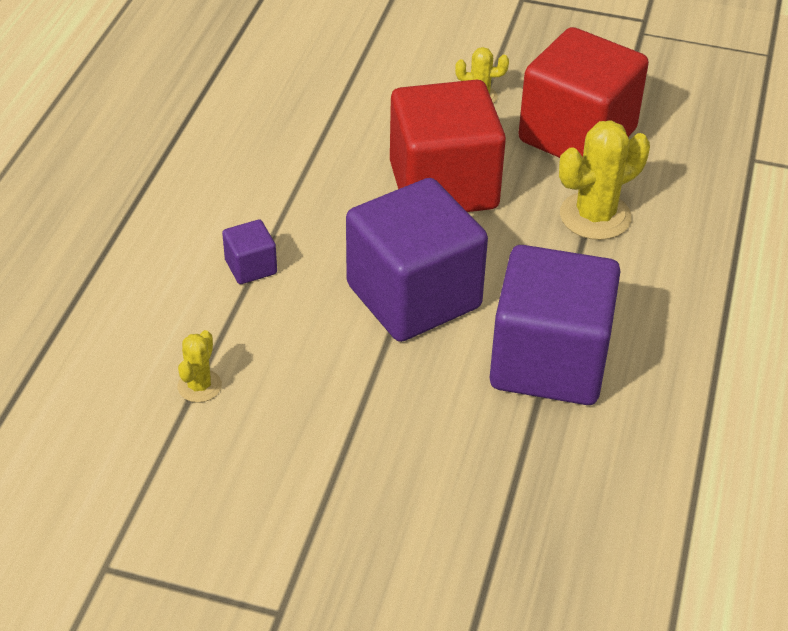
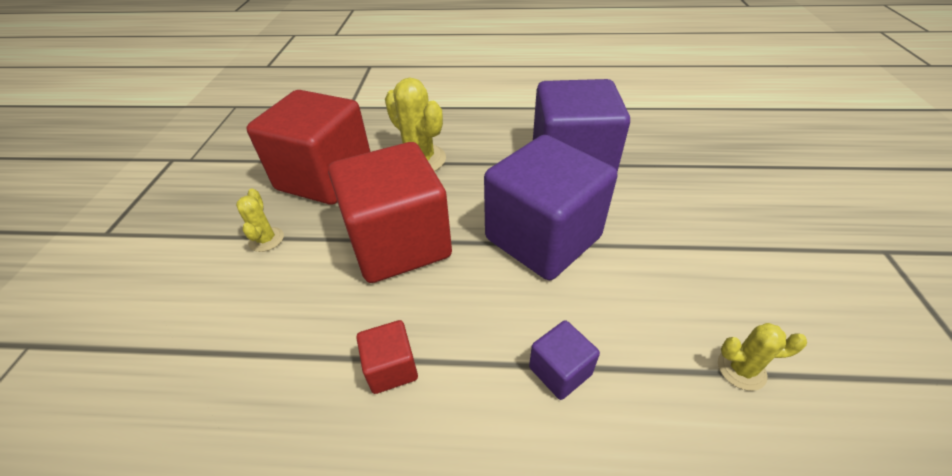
camera: 100 degrees left, 0 degrees up
none -> red cube [356,320,418,394]

